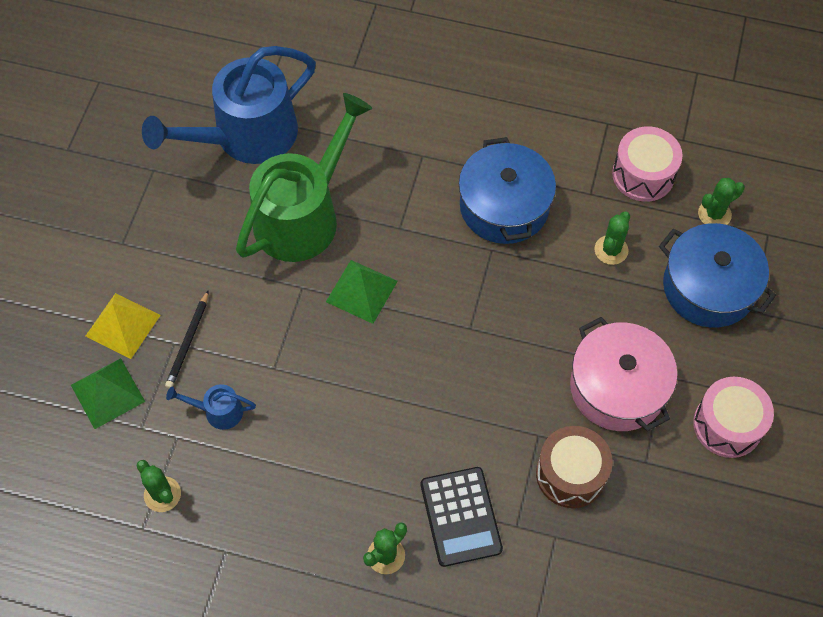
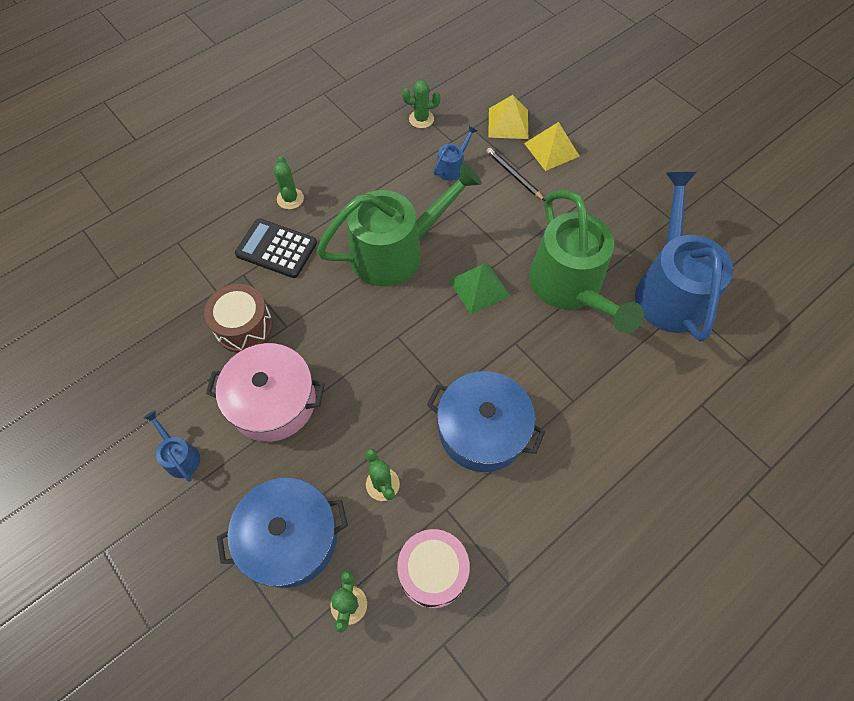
camera: 125 degrees right, 0 degrees up
green pyramid [71,358,145,429] -> yellow pyramid [488,95,528,139]
pink drum [693,377,774,458] -> blue watering can [144,410,200,482]
none -> green watering can [316,162,482,287]

